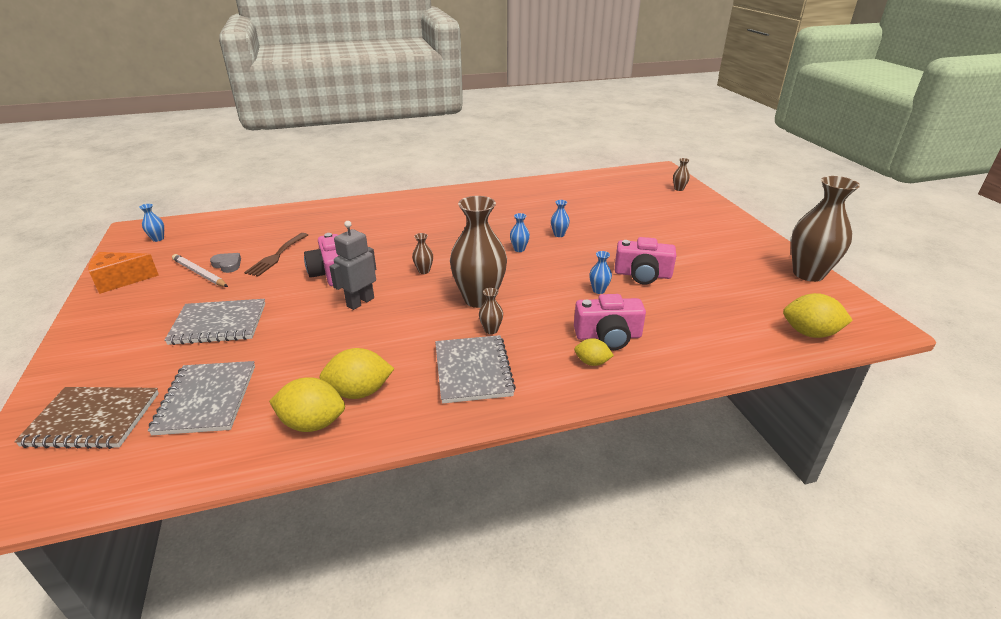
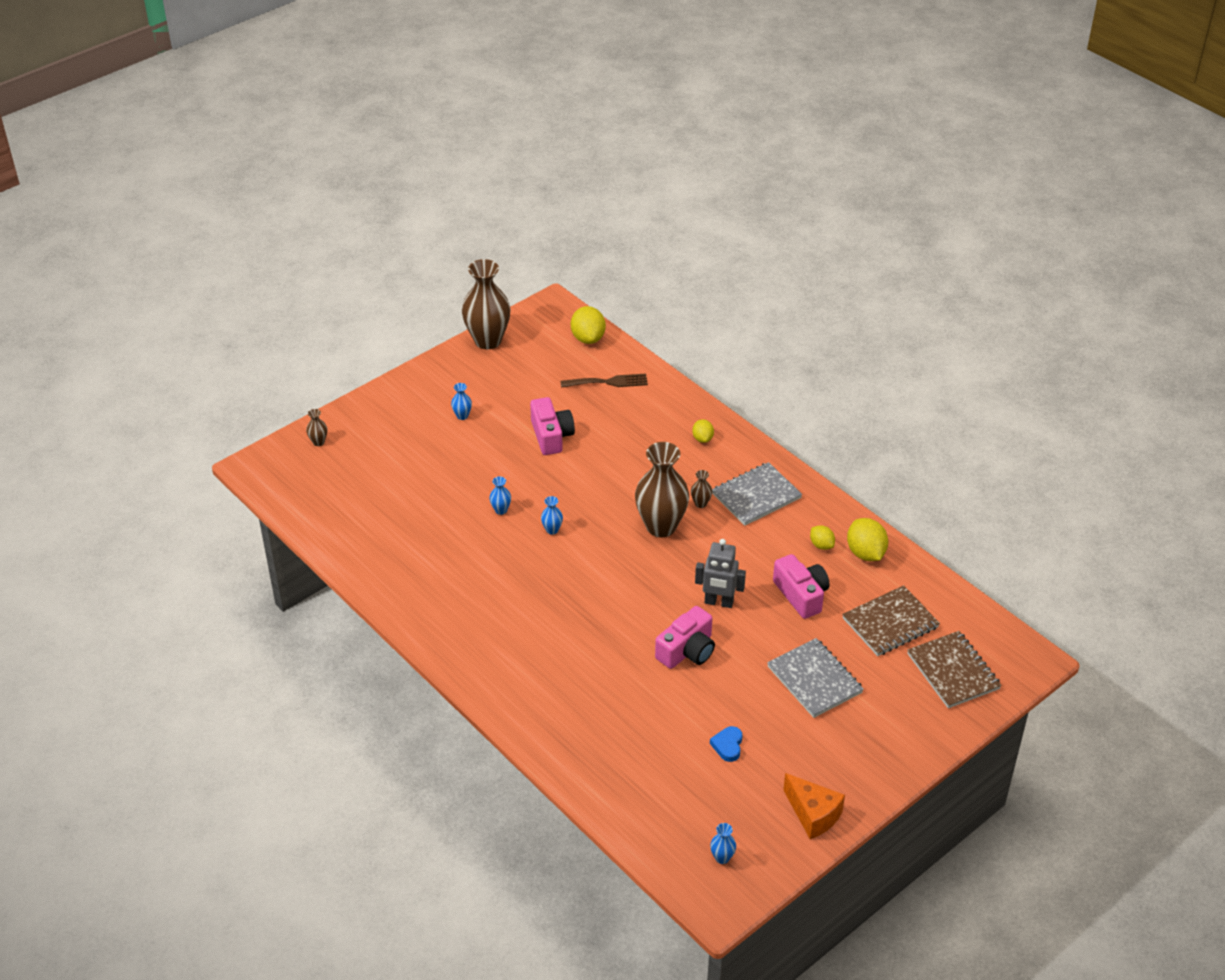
camera: 115 degrees left, 10 degrees up
grey notebook [148,361,255,435] -> brown notebook [842,585,940,656]
white pencil [172,254,228,287] -> none
grey heart [210,253,241,273] -> blue heart [710,726,743,762]
brown fork [244,233,308,277] -> brown fork moved to [561,374,648,388]
yellow lemon [319,348,394,399] -> yellow lemon [810,525,835,550], size x0.58
brown vase [412,233,433,274] -> none
pink camera [574,294,646,350] -> pink camera moved to [773,554,830,619]
blue vase [589,251,612,294] -> blue vase moved to [451,383,472,420]

